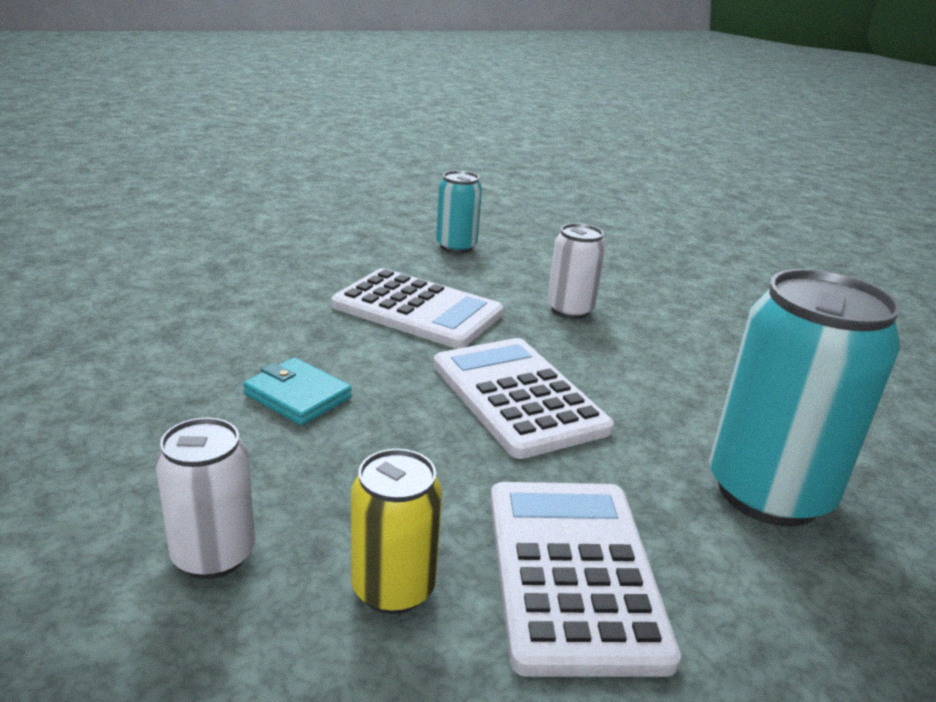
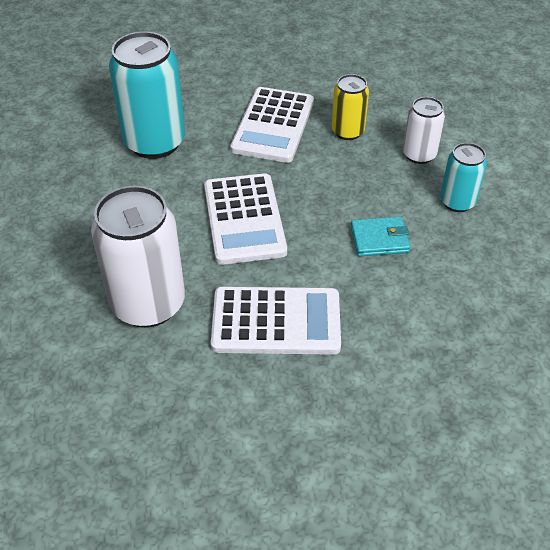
camera: 160 degrees left, 20 degrees up
turquoise wallet [243,358,352,426] -> turquoise wallet turned 60 degrees counterclockwise [351,217,410,256]
white calculator [331,268,503,349] -> white calculator turned 135 degrees clockwise [211,287,341,355]
turquoise can [436,171,482,253] -> turquoise can moved to [440,143,487,212]
white can [547,223,606,319] -> white can [91,186,185,328], size x1.84

